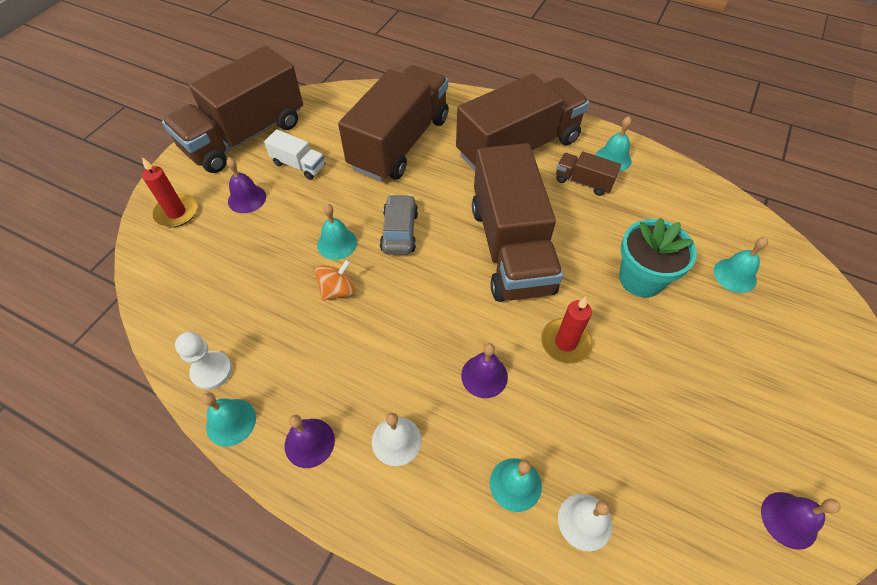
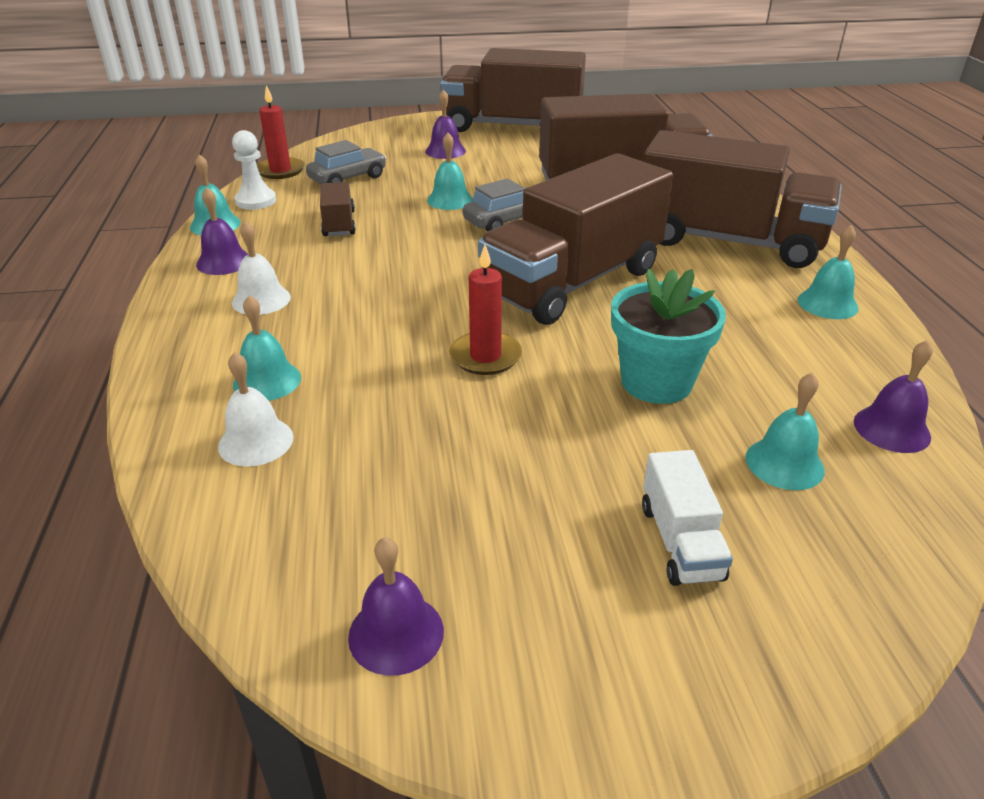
camera: 55 degrees right, 20 degrees down
red candle [142,157,197,227] -> red candle moved to [257,85,305,179]
white truck [264,129,325,180] -> white truck moved to [642,450,733,586]
orange spinning top [315,260,355,301] -> none
purple bell [461,343,508,398] -> purple bell moved to [854,340,933,453]
brown truck [556,151,621,196] -> brown truck moved to [320,182,356,236]
none -> grey car [306,140,387,184]

